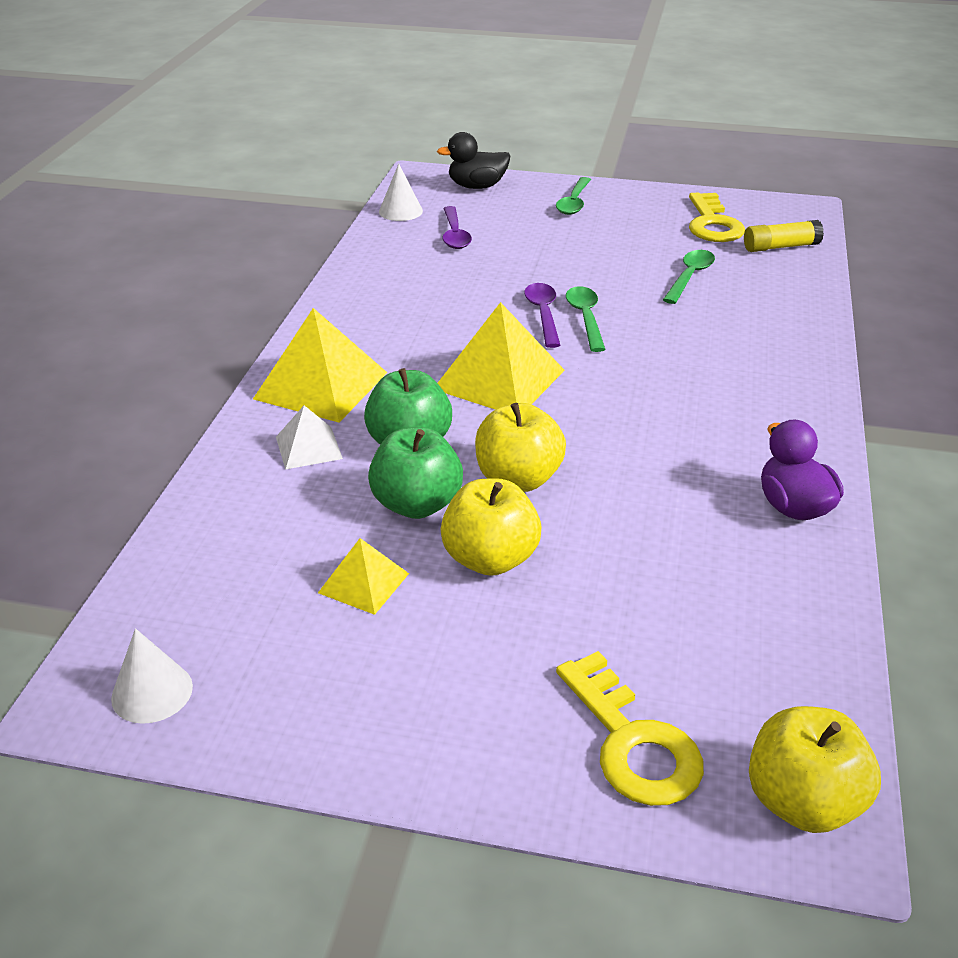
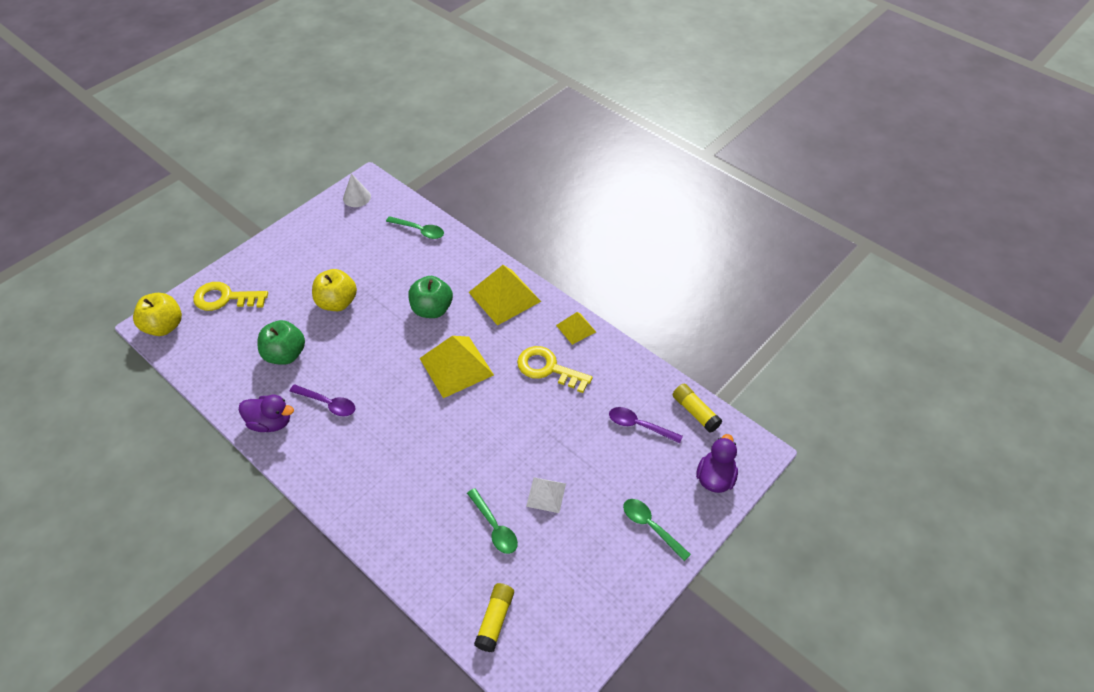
camera: 120 degrees right, 15 degrees up
white pyramid [276,405,343,470] -> white pyramid moved to [526,477,566,513]
yellow pyramid [318,538,409,615] -> yellow pyramid moved to [556,312,596,345]
green apple [368,427,463,519] -> green apple moved to [258,320,305,365]
white cone [379,164,423,221] -> yellow glue stick [673,384,722,433]
black duck [437,132,510,189] -> purple duck [696,434,738,493]
yellow apple [475,403,566,492] -> none
purple spoon [524,283,560,348] -> purple spoon moved to [289,385,355,416]
green spoon [566,286,606,352] -> green spoon moved to [386,216,444,239]
yellow key [689,193,745,242] -> yellow key moved to [517,346,593,393]

